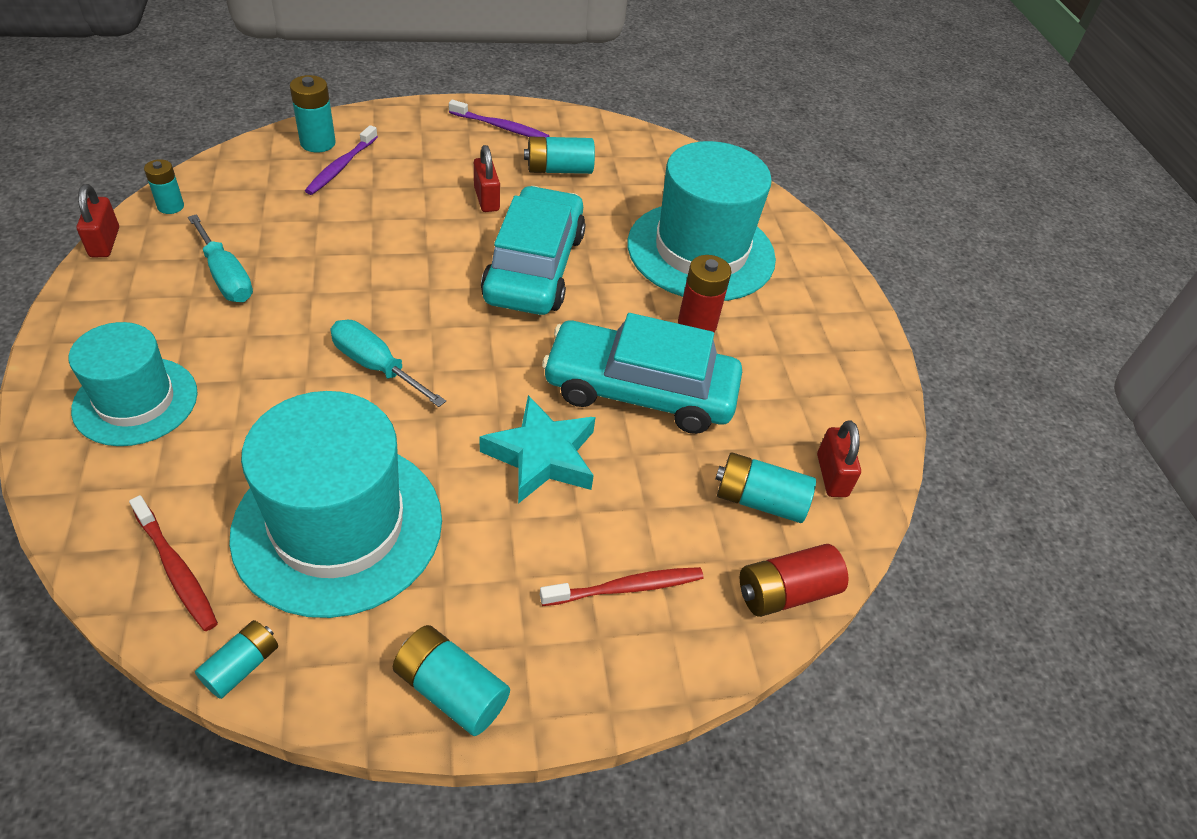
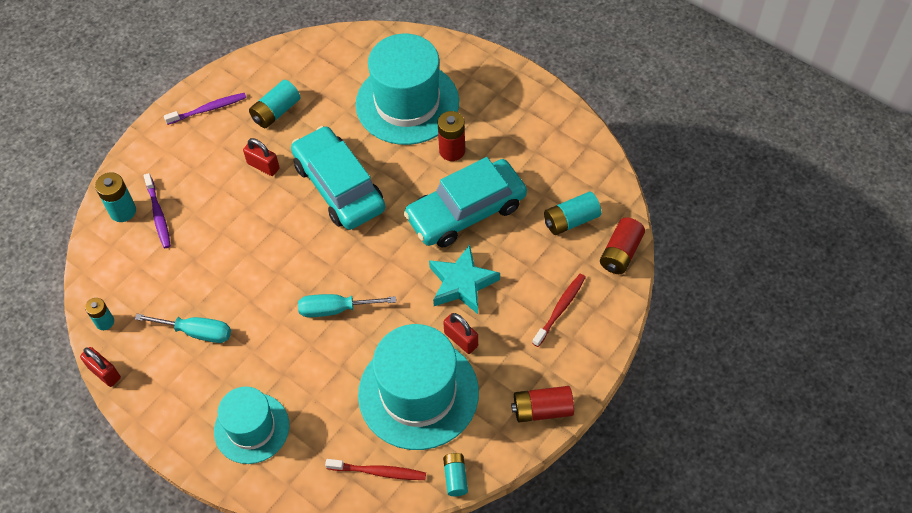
camera: 35 degrees left, 10 degrees up
turquoise battery [393,625,510,736] -> red battery [511,386,574,422]
red padlock [817,420,861,497] -> red padlock moved to [443,313,478,354]

